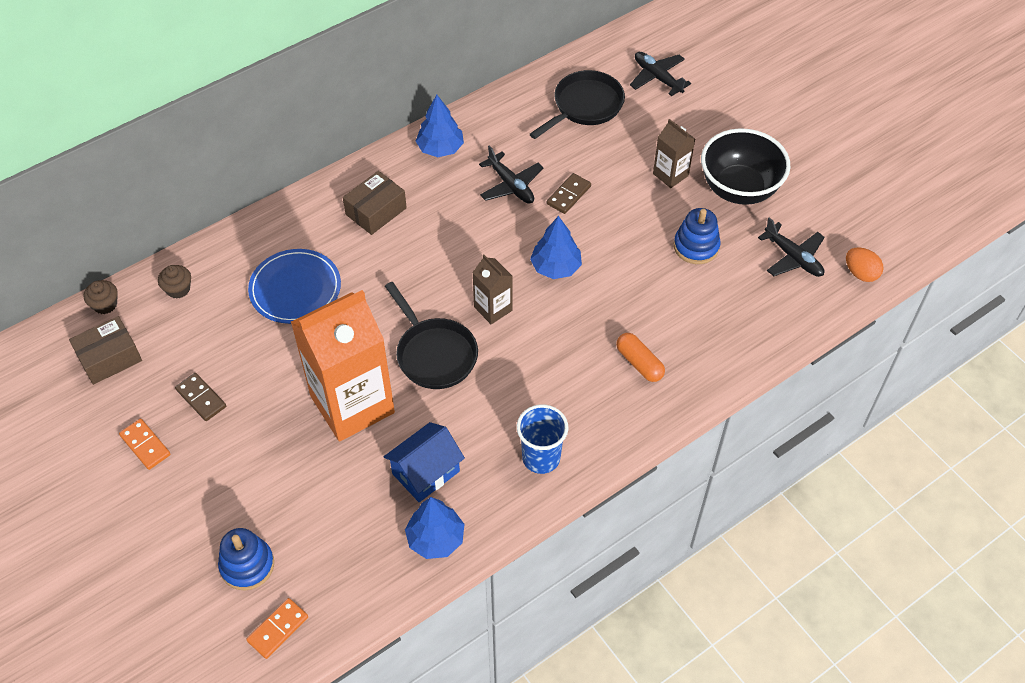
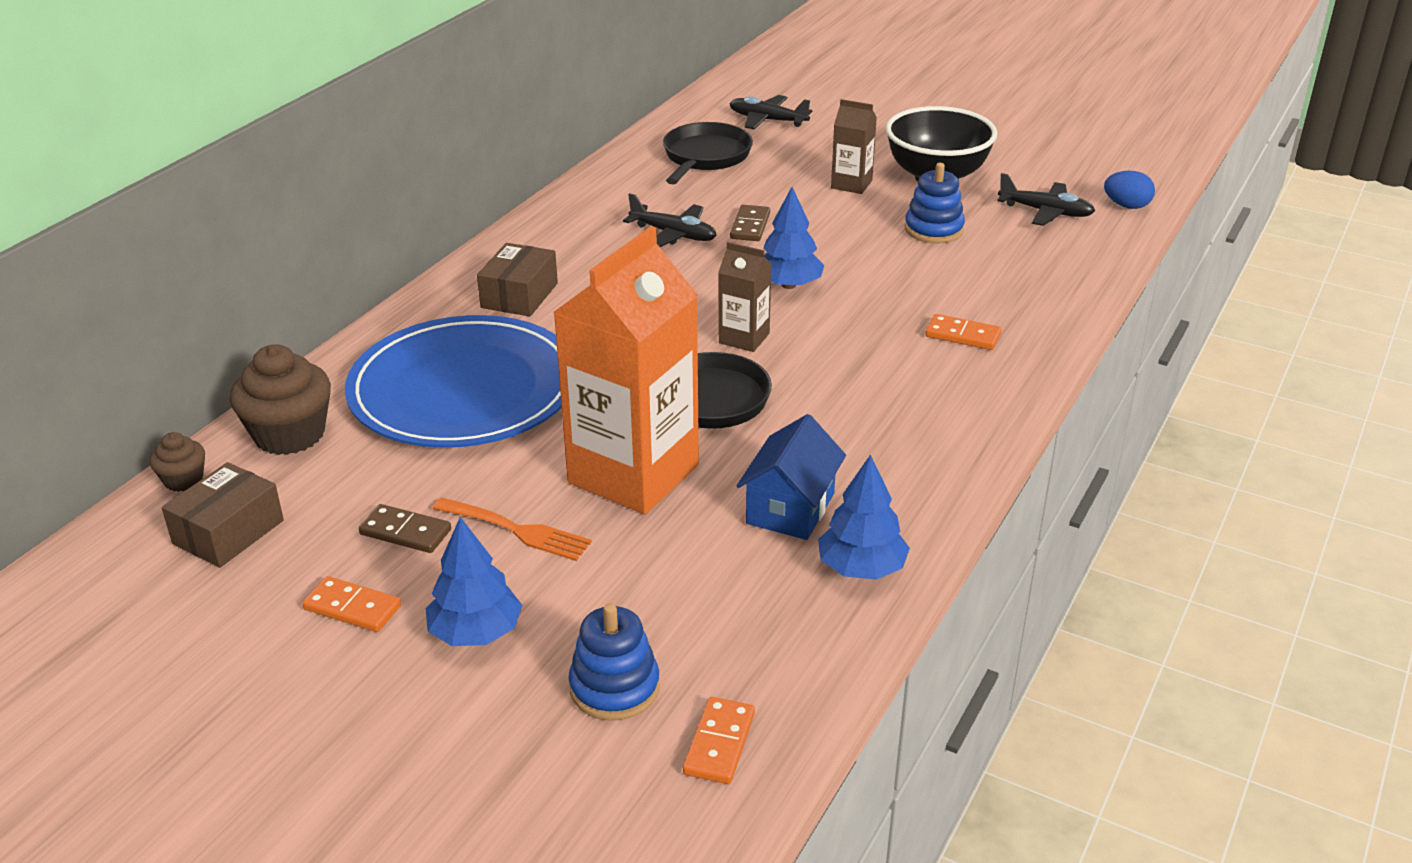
camera: 25 degrees left, 20 degrees down
brown cupcake [158,265,191,299] -> brown cupcake [230,345,331,455], size x1.90
blue plate [248,249,341,324] -> blue plate [345,315,562,448], size x1.68
blue tree [416,95,464,157] -> blue tree moved to [426,517,523,646]
blue cup [517,404,568,474] -> none
orange capsule [616,333,665,382] -> orange domino [925,314,1002,350]
orange egg [846,247,883,282] -> blue egg [1104,171,1155,209]
none -> orange fork [432,497,592,561]

